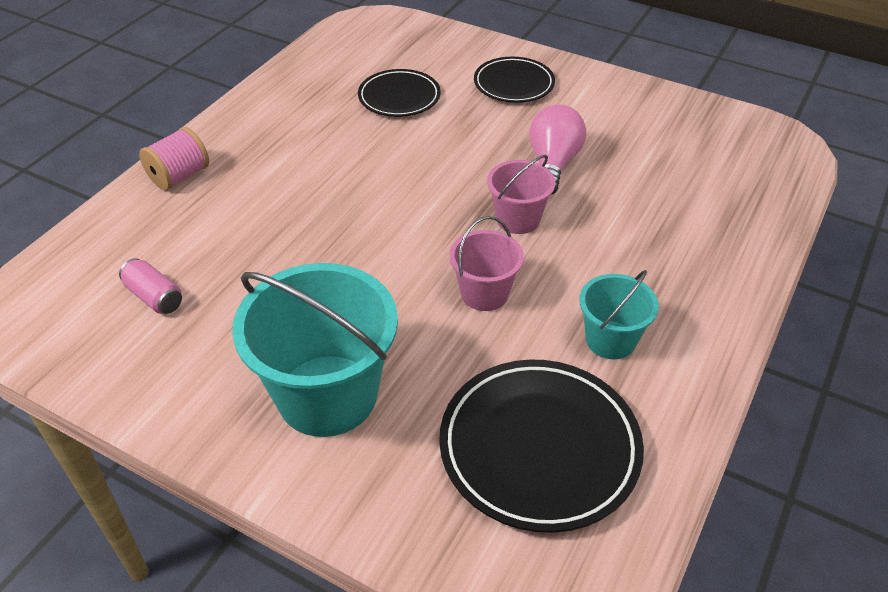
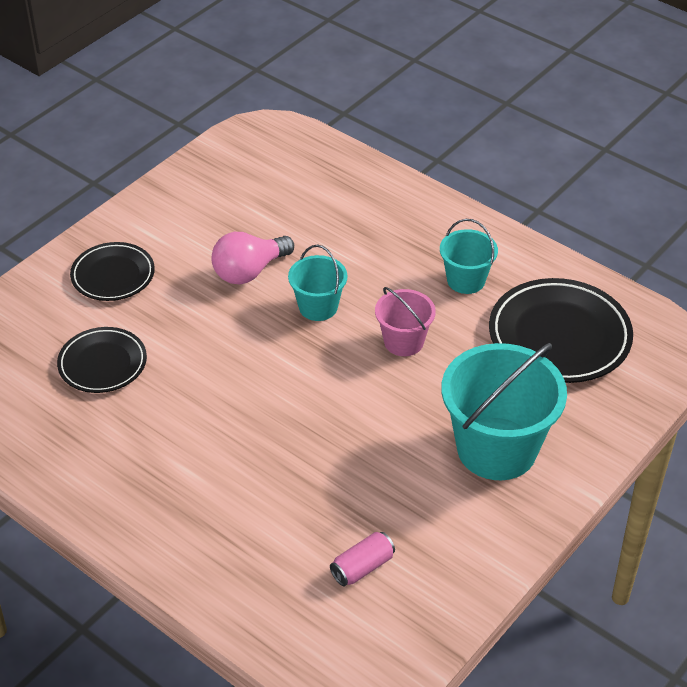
camera: 80 degrees left, 0 degrees up
pink spool [139,127,209,190] -> none
pink bucket [487,155,555,234] -> turquoise bucket [288,245,347,321]
pink light bulb [529,104,586,195] -> pink light bulb turned 60 degrees counterclockwise [211,232,294,284]

